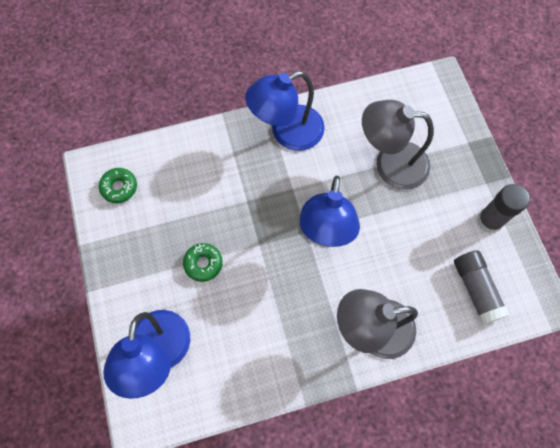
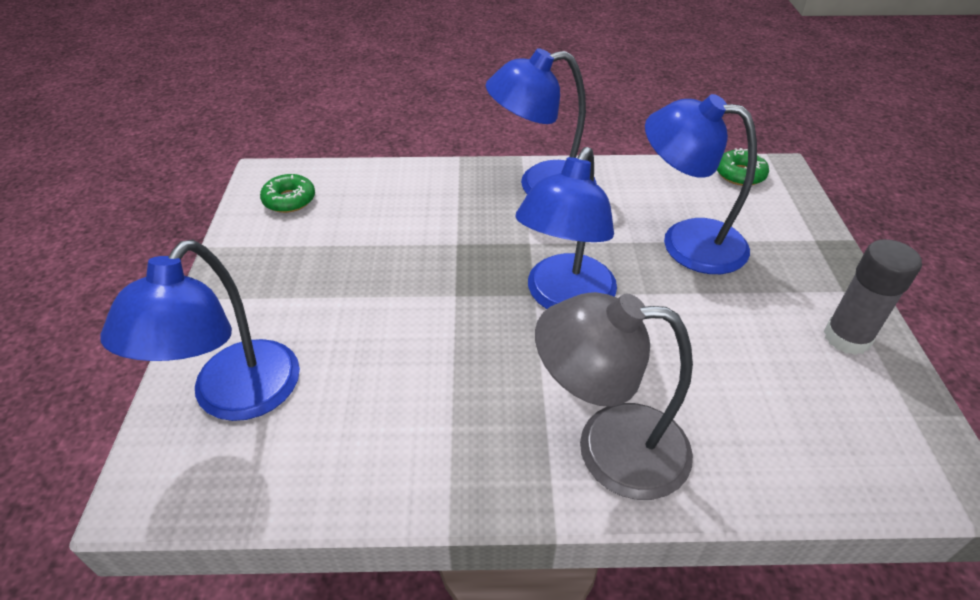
camera: 15 degrees right, 25 degrees down
green donut [183,243,223,282] -> green donut moved to [717,148,769,186]
grey lamp [362,100,434,189] -> blue lamp [645,94,757,274]
grey glue stick [454,250,509,325] -> none

